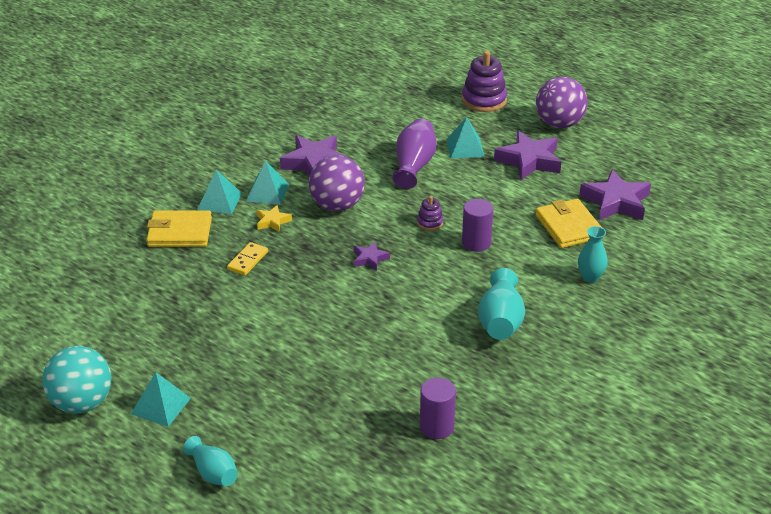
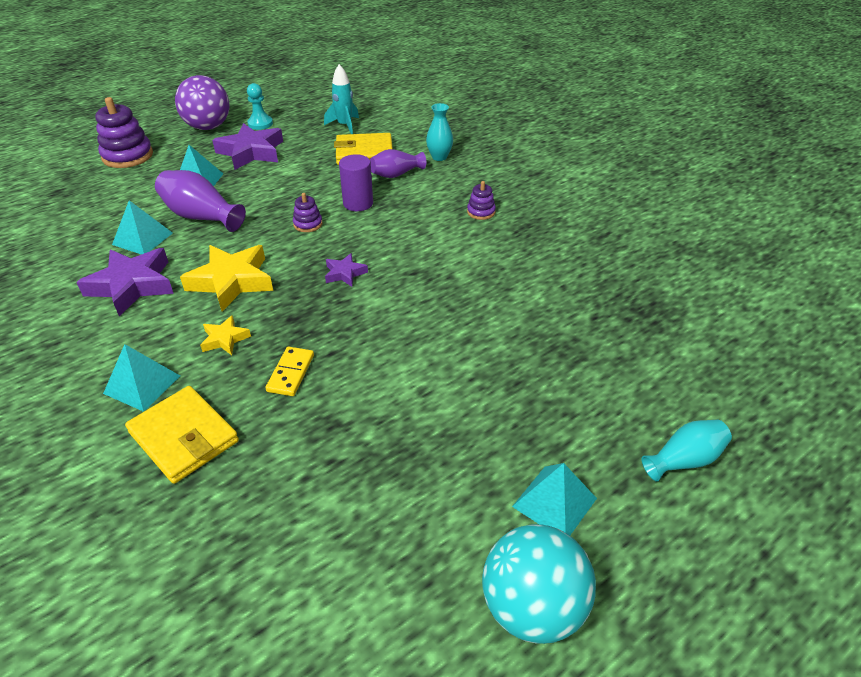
camera: 75 degrees left, 5 degrees up
yellow wallet [146,210,212,247] -> yellow wallet turned 60 degrees counterclockwise [125,386,239,484]
yellow domino [227,242,268,275] -> yellow domino turned 60 degrees clockwise [266,347,314,396]
turquoise pyramid [246,161,289,205] -> turquoise pyramid moved to [112,200,173,254]
purple ball [309,155,365,211] -> yellow star [180,245,273,312]
purple cylinder [420,378,456,439] -> none
turquoise vase [478,268,525,340] -> purple stacking toy [467,181,496,220]
purple star [579,169,651,220] -> turquoise rocket [324,64,359,134]
none -> turquoise pawn [247,83,273,130]
none -> purple vase [370,149,426,178]

